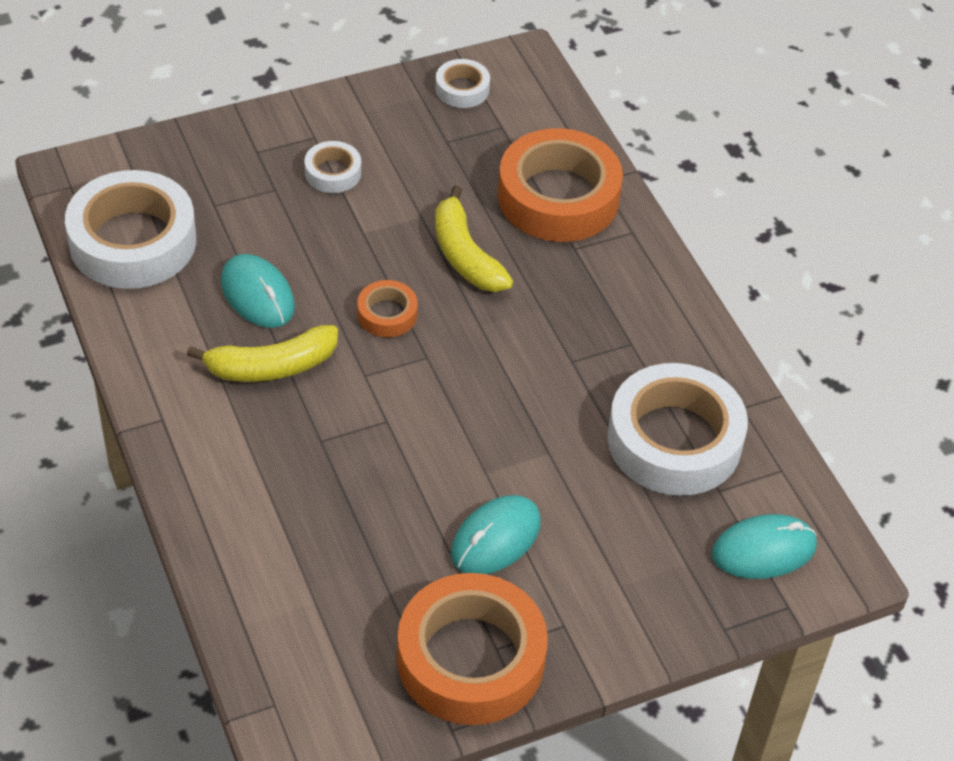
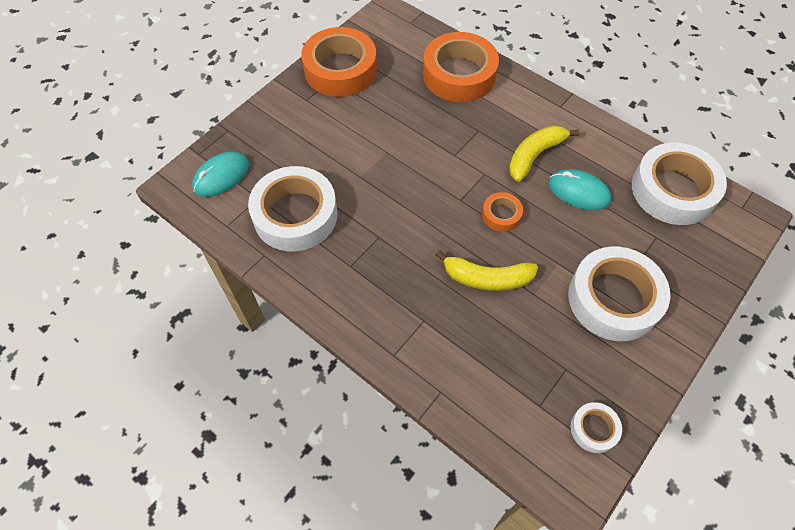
camera: 155 degrees right, 10 degrees up
white tape [304,141,361,193] -> white tape [568,247,670,341], size x2.15
yellow banana [435,185,513,292] -> yellow banana turned 150 degrees clockwise [435,250,538,291]
turquoise mouse [451,495,541,574] -> none
orange tape [498,128,623,242] -> orange tape moved to [423,32,499,102]

